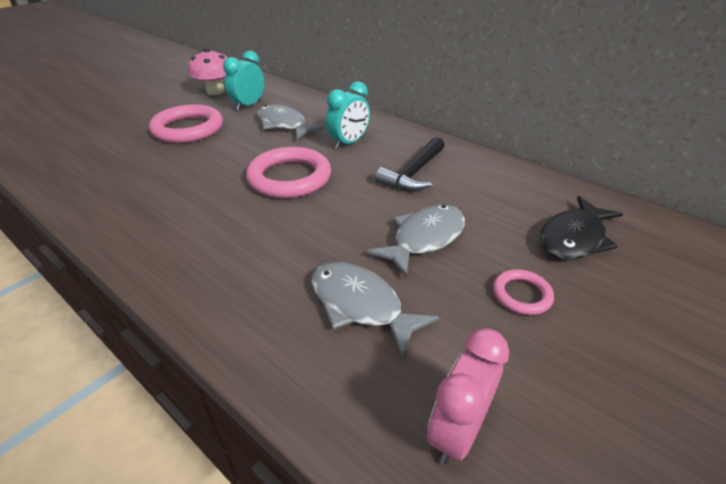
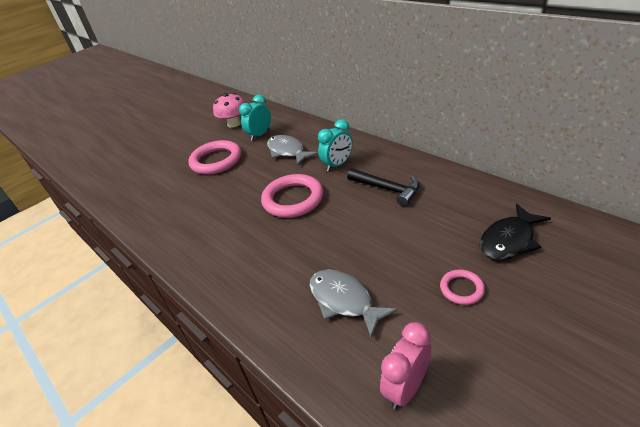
camera: 10 degrees right, 0 degrees up
grey fish [367,205,465,276] -> none
black hammer [375,137,445,191] -> black hammer turned 90 degrees counterclockwise [347,168,420,206]

